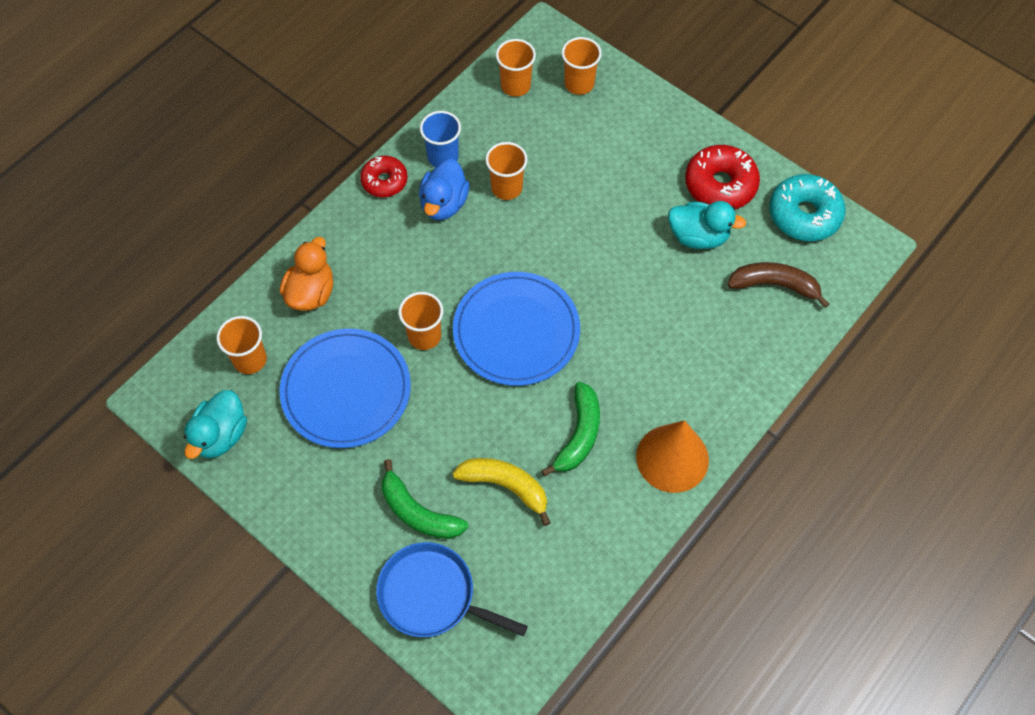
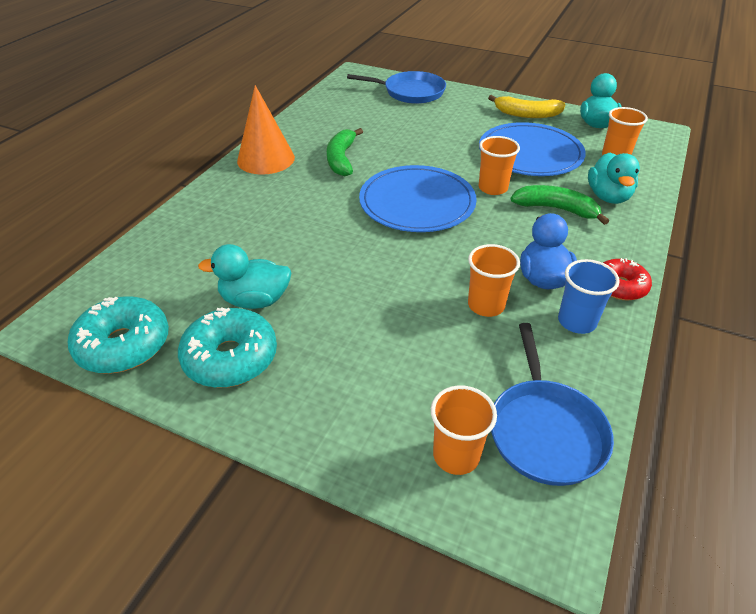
camera: 165 degrees right, 20 degrees down
orange duck [280,237,333,311] -> turquoise duck [588,153,640,204]
green banana [382,459,468,539] -> green banana moved to [511,185,609,225]
yellow banana [453,458,551,526] -> yellow banana moved to [488,95,566,118]
orange cup [496,39,536,97] -> blue pan [491,323,614,486]
red donut [685,145,760,209] -> turquoise donut [178,307,277,388]
brown banana [727,262,829,308] -> none

